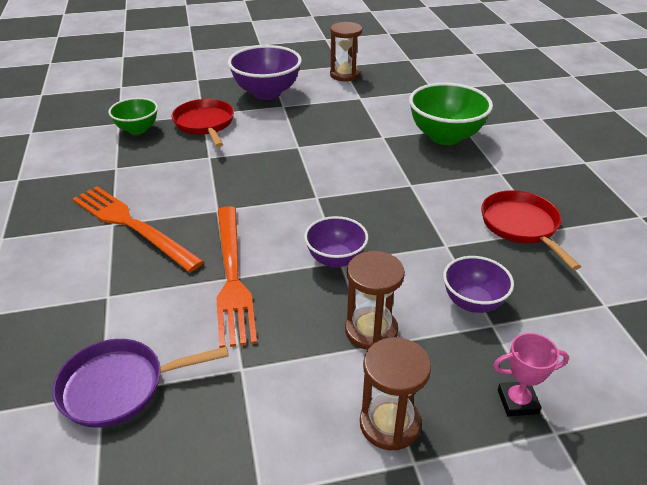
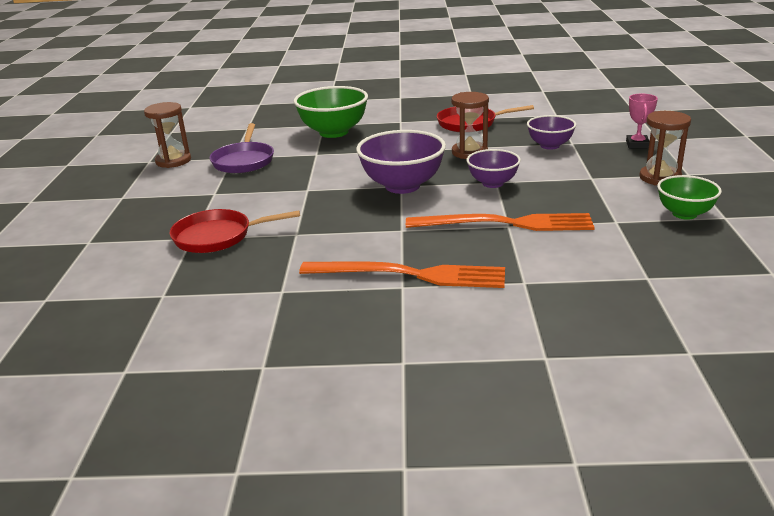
camera: 75 degrees left, 10 degrees down
purple pan [52,339,228,428] -> purple pan moved to [210,123,274,173]
orange fork [72,186,204,272] -> orange fork turned 135 degrees counterclockwise [299,262,505,288]
green bowl [108,98,158,135] -> green bowl moved to [657,175,722,220]
purple bowl [228,45,302,100] -> purple bowl moved to [356,130,446,194]
brown hourglass [345,251,405,350] -> brown hourglass moved to [451,92,489,159]

